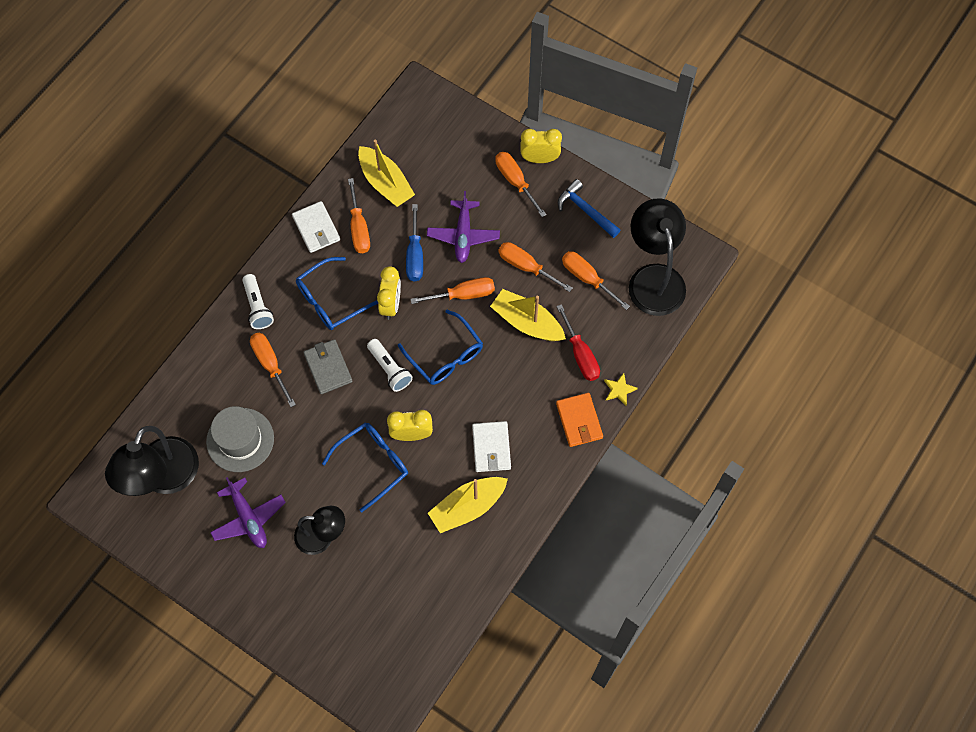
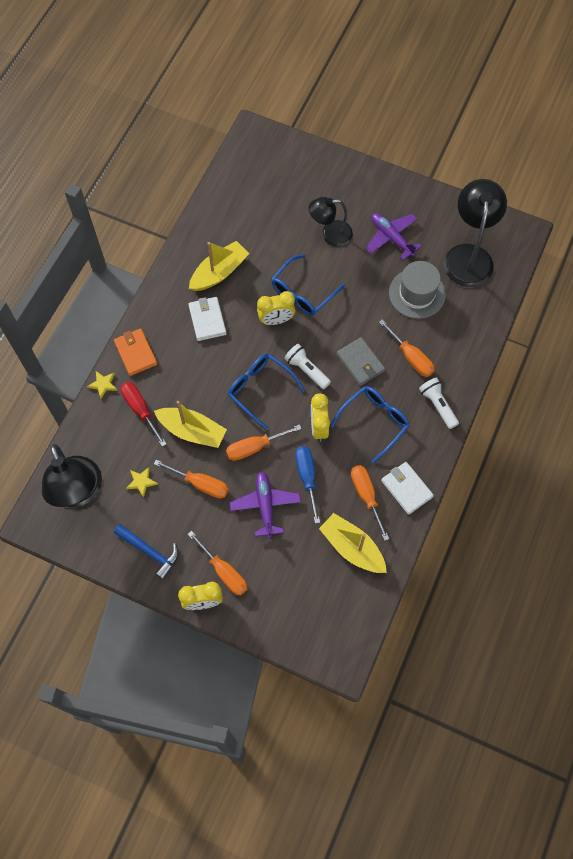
camera: 170 degrees right, 0 degrees up
orange screwdriver [562,251,630,310] -> yellow star [126,467,158,498]

